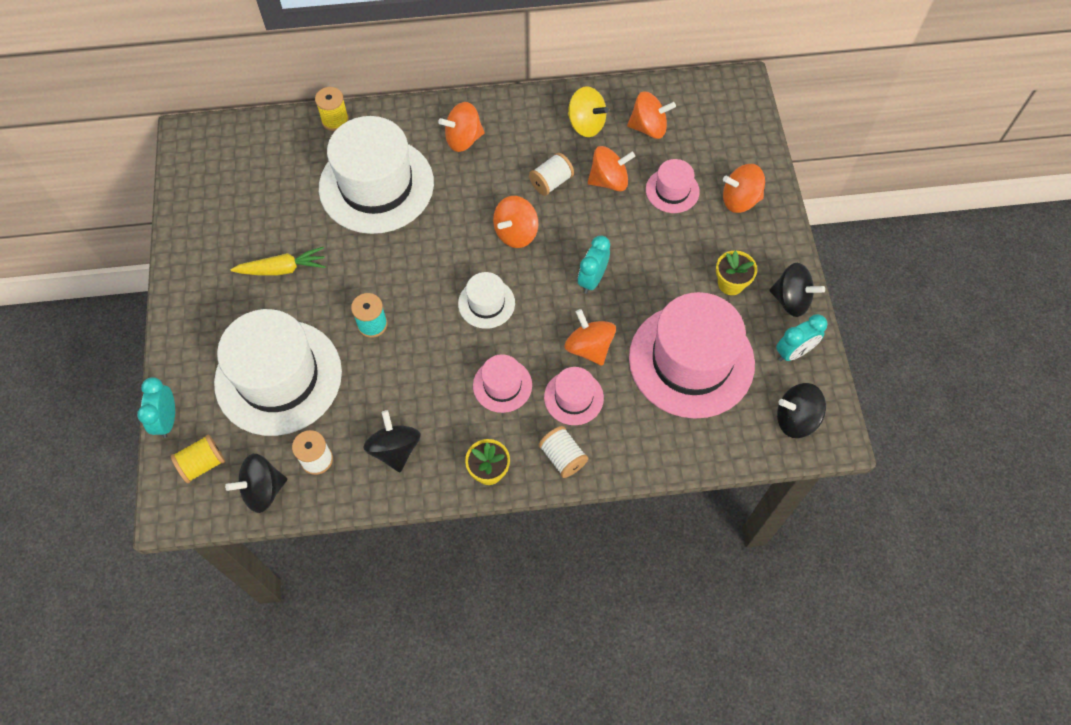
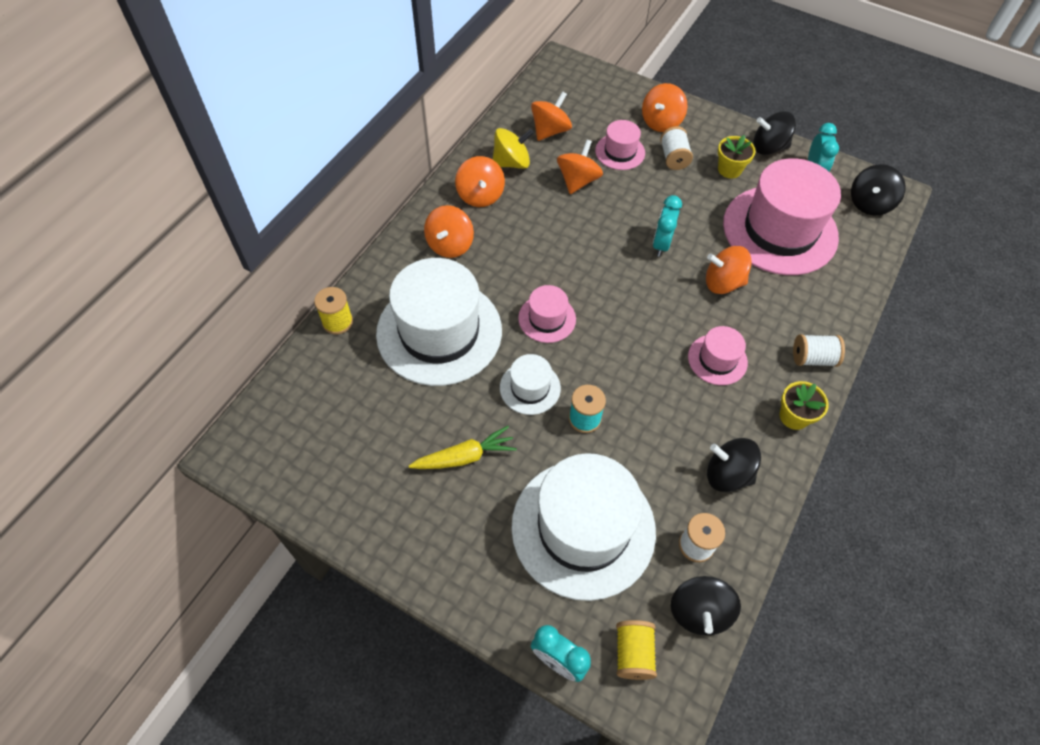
camera: 55 degrees left, 5 degrees down
yellow carrot [230,247,326,276] -> yellow carrot turned 45 degrees clockwise [409,426,517,469]
white hat [458,272,515,329] -> white hat moved to [500,354,561,415]
orange spinning top [493,196,538,248] -> orange spinning top moved to [455,156,505,207]
white spool [529,153,574,196] -> white spool moved to [660,126,693,170]
pink hat [544,367,604,425] -> pink hat moved to [518,285,576,343]
turquoise clock [578,236,610,294] -> turquoise clock turned 45 degrees clockwise [653,195,682,257]
black spinning top [769,263,825,317] -> black spinning top turned 150 degrees counterclockwise [754,111,796,155]

